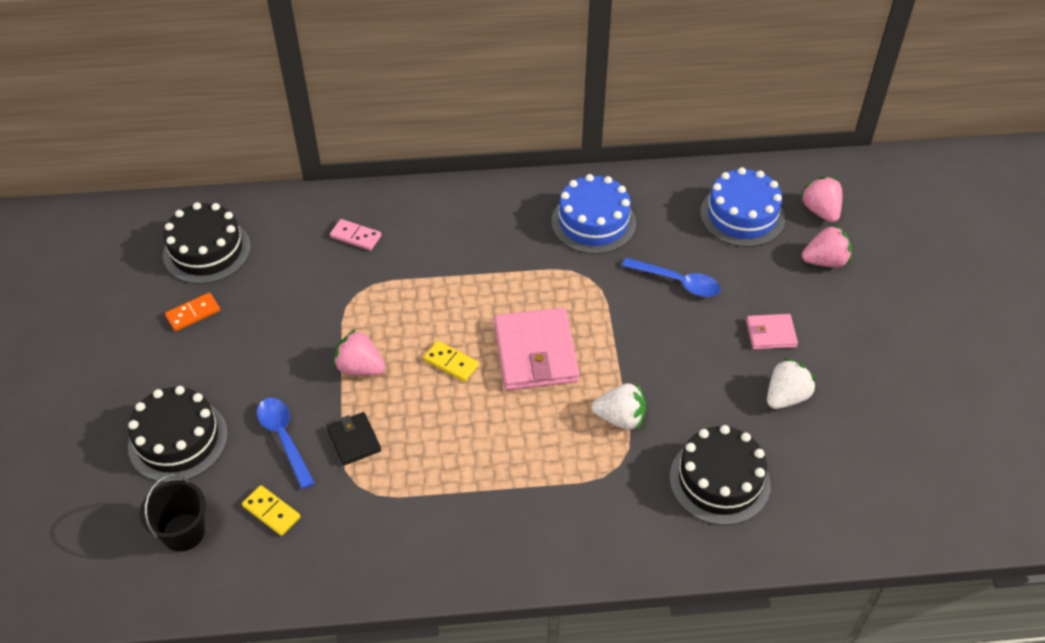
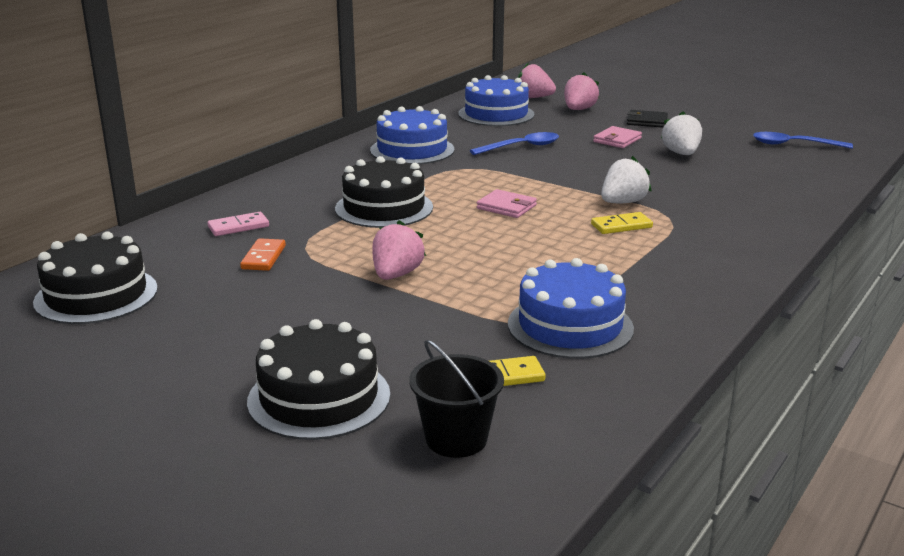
camera: 50 degrees left, 25 degrees down
orange domino [165,293,220,331] -> orange domino moved to [240,238,286,271]
blue spoon [257,398,315,489] -> blue spoon moved to [753,132,853,149]
black wallet [327,412,381,466] -> black wallet moved to [627,110,668,128]
pink strawberry [333,329,385,376] -> pink strawberry turned 135 degrees clockwise [373,220,426,280]
yellow domino [424,341,479,381] -> yellow domino moved to [591,212,653,234]
pink wallet [494,308,580,390] -> pink wallet [477,189,537,218], size x0.52
black cake [669,425,771,525] -> black cake moved to [335,156,433,228]
none -> blue cake [508,258,634,359]

